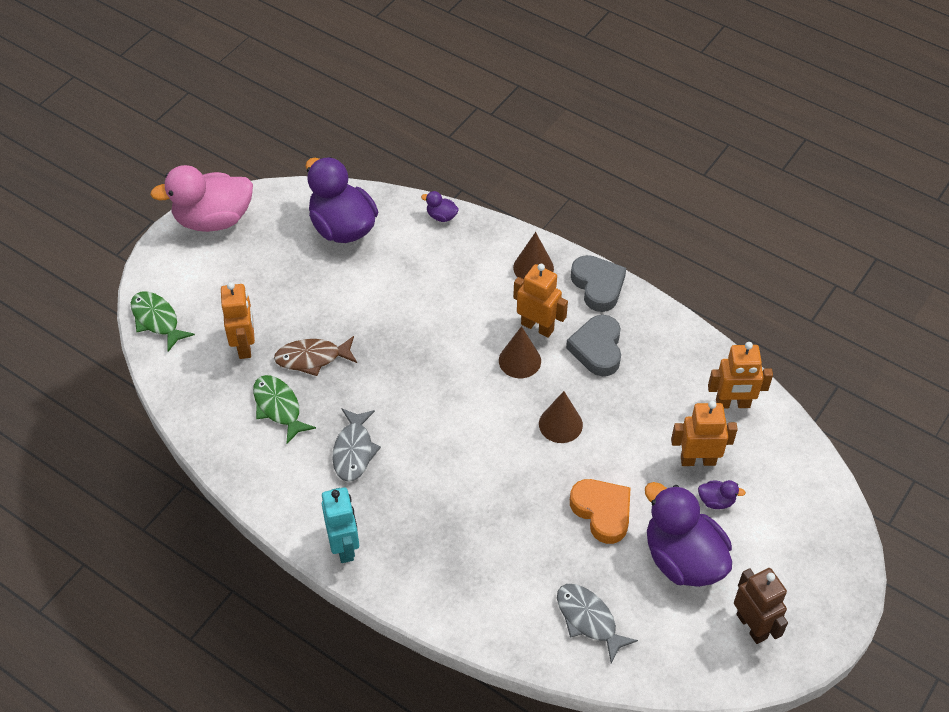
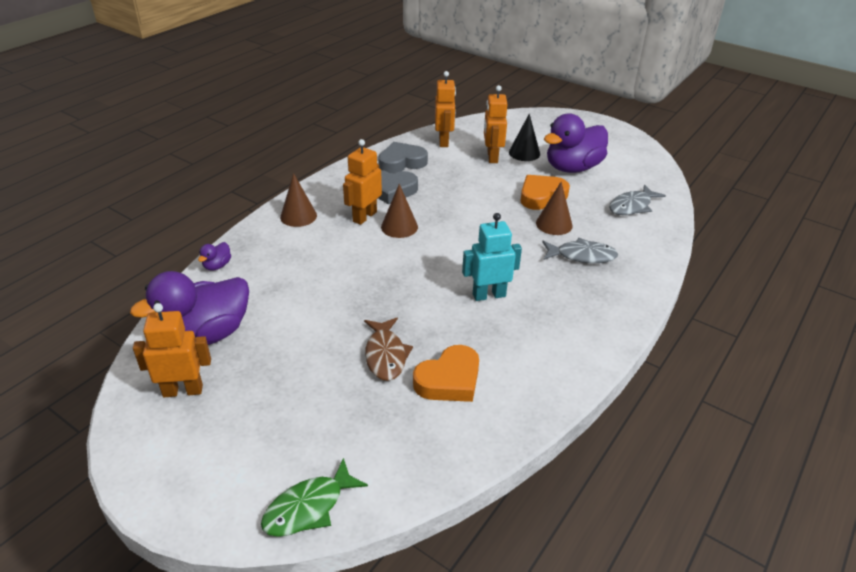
camera: 90 degrees left, 15 degrees down
pink duck [150,165,253,232] -> none
orange robot [221,282,255,359] -> orange robot moved to [133,303,211,397]
green fish [253,375,316,444] -> orange heart [413,345,479,402]
turquoise robot [322,487,359,563] -> turquoise robot moved to [462,213,522,301]
grey fish [333,408,381,482] -> grey fish moved to [542,238,618,263]
brown cone [539,391,583,443] -> brown cone moved to [536,182,573,235]
grey heart [571,255,626,312] -> grey heart moved to [379,142,428,173]
purple duck [698,480,746,509] -> black cone [509,114,540,161]
brown robot [734,568,788,644] -> none

